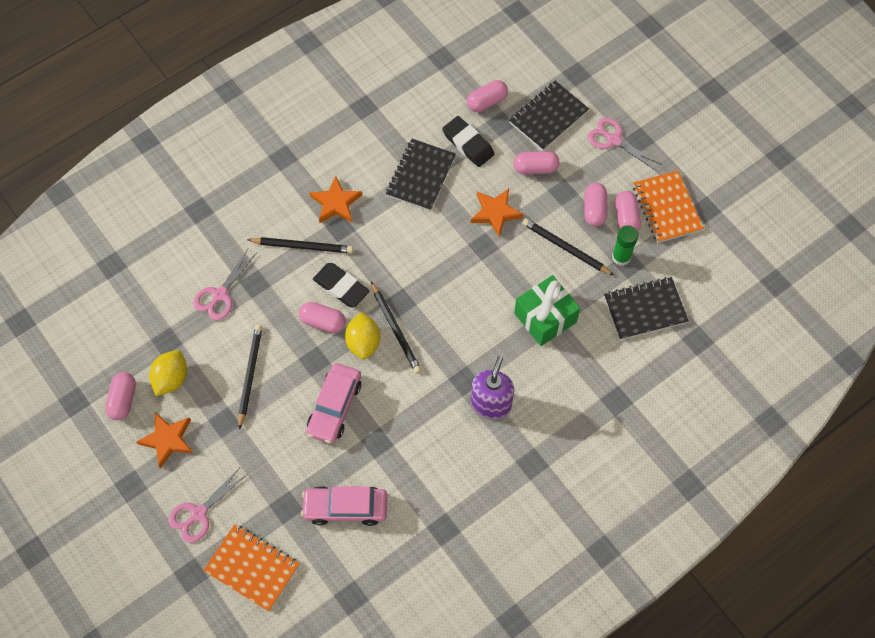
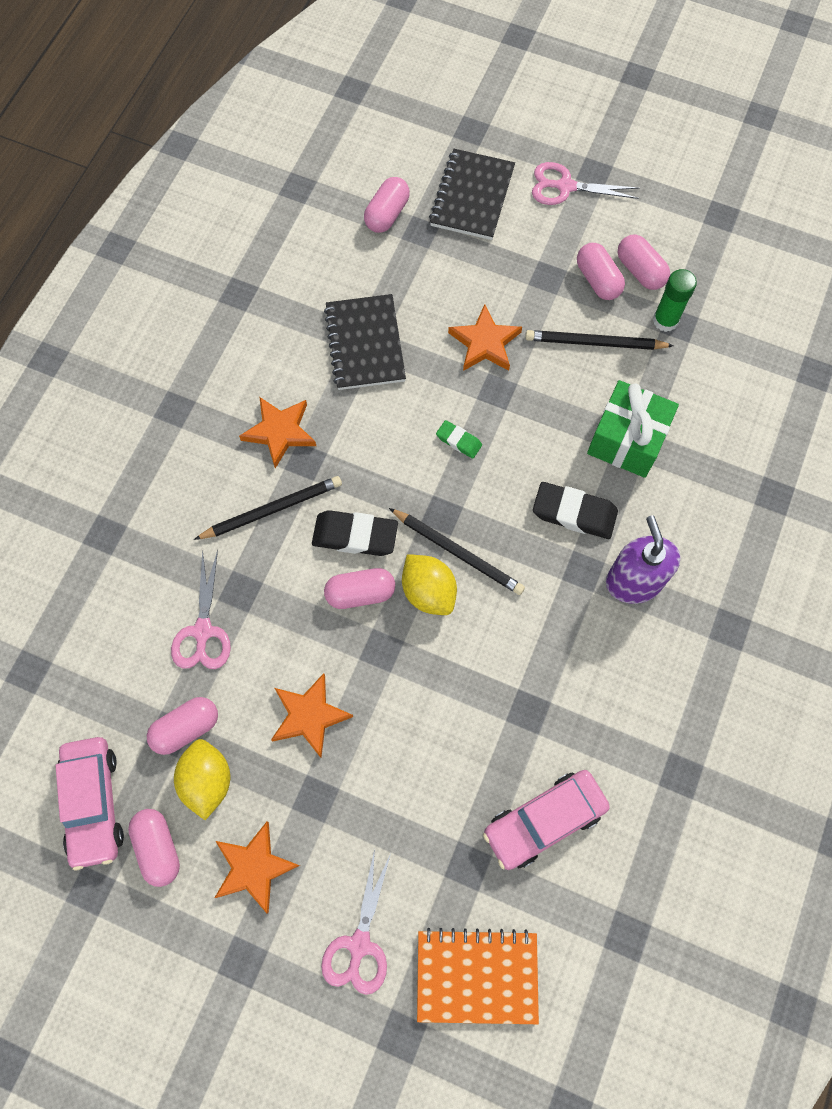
camera: 30 degrees left, 5 degrees up
black pencil [238,324,263,430] -> orange star [271,673,353,758]
pink car [306,363,361,443] -> pink car moved to [56,737,124,870]
black eraser [442,116,494,167] -> black eraser moved to [533,482,618,539]
pink capsule [513,151,560,174] -> pink capsule moved to [147,697,218,755]
black notebook [604,277,689,340] -> none
orange notebook [633,170,704,243] -> none
none -> green eraser [436,420,482,459]

